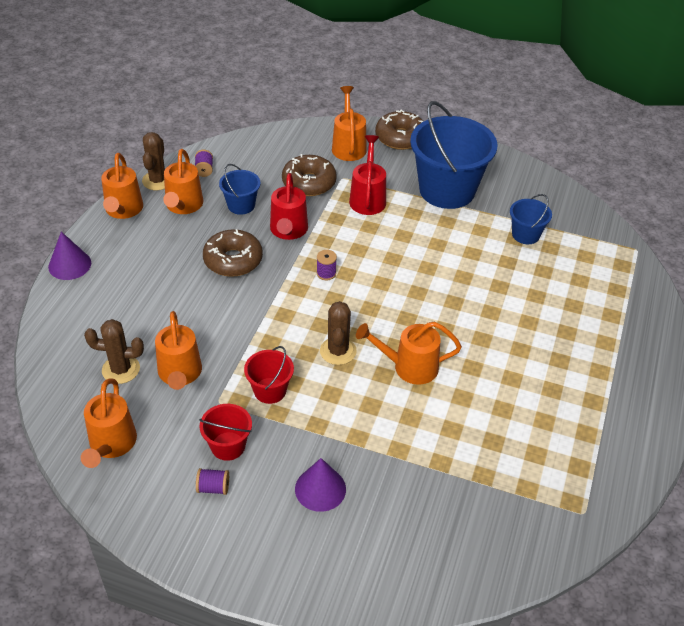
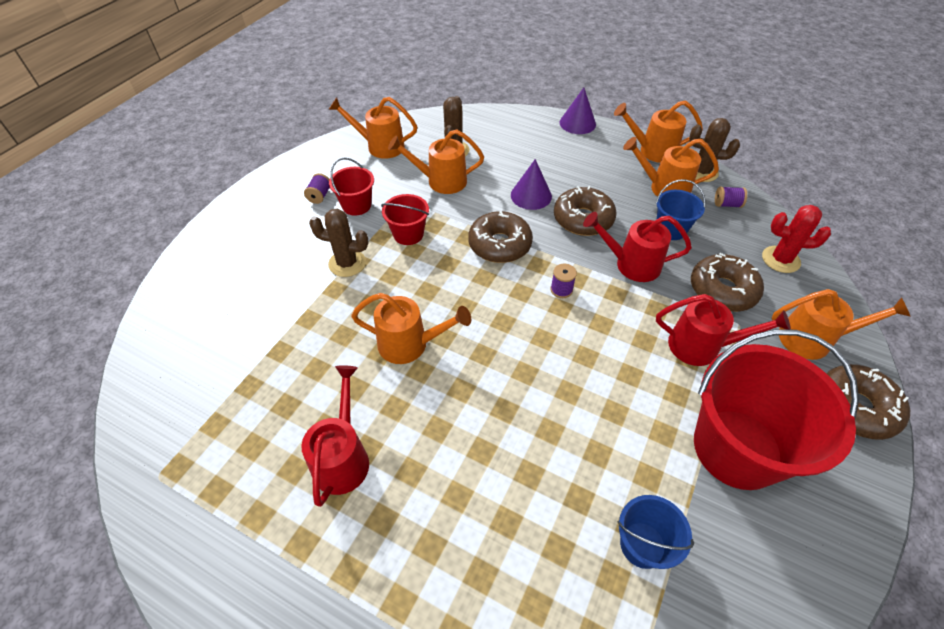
camera: 100 degrees right, 5 degrees up
purple cone [295,458,346,512] -> purple cone moved to [511,159,552,210]
brown cactus [320,301,357,365] -> brown cactus moved to [309,208,369,277]
orange watering can [356,322,462,385] -> orange watering can turned 90 degrees clockwise [351,293,471,364]
blue bucket [410,101,497,209] -> red bucket [694,329,859,490]
none -> red watering can [301,365,369,507]
none -> brown donut [468,211,533,263]
none -> red cactus [762,205,831,273]

